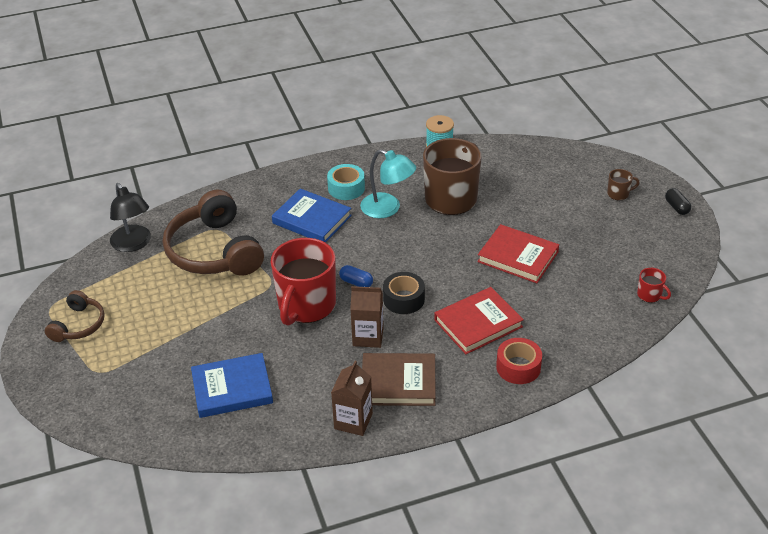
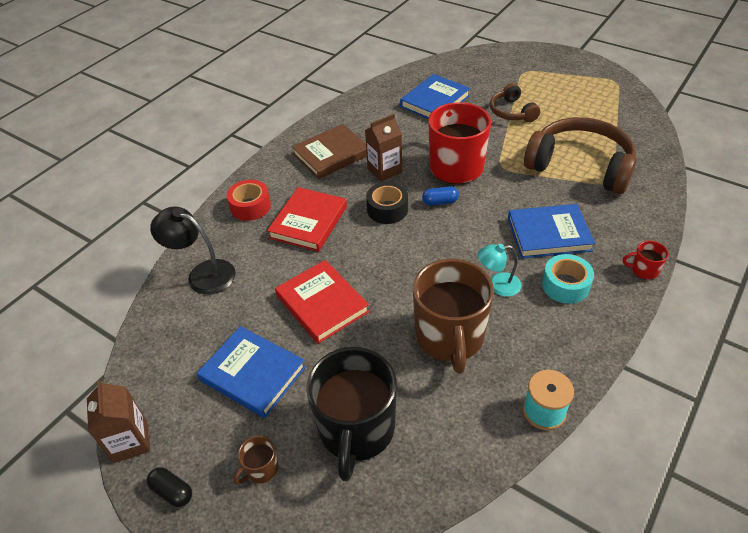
camera: 145 degrees right, 5 degrees up
brown headphones [45,290,105,342] -> brown headphones moved to [490,83,540,122]
black lamp [110,183,151,252] -> black lamp moved to [150,206,236,295]
brown carton [331,361,373,436] -> brown carton moved to [87,380,150,463]
turquoise lamp [360,149,416,218] -> turquoise lamp [478,244,521,297], size x0.65
red book [477,224,559,283] -> red book turned 60 degrees clockwise [275,260,370,344]
red mug [637,268,671,303] -> red mug moved to [623,241,669,280]
none -> blue book [197,326,306,418]
none -> black mug [306,347,397,482]

